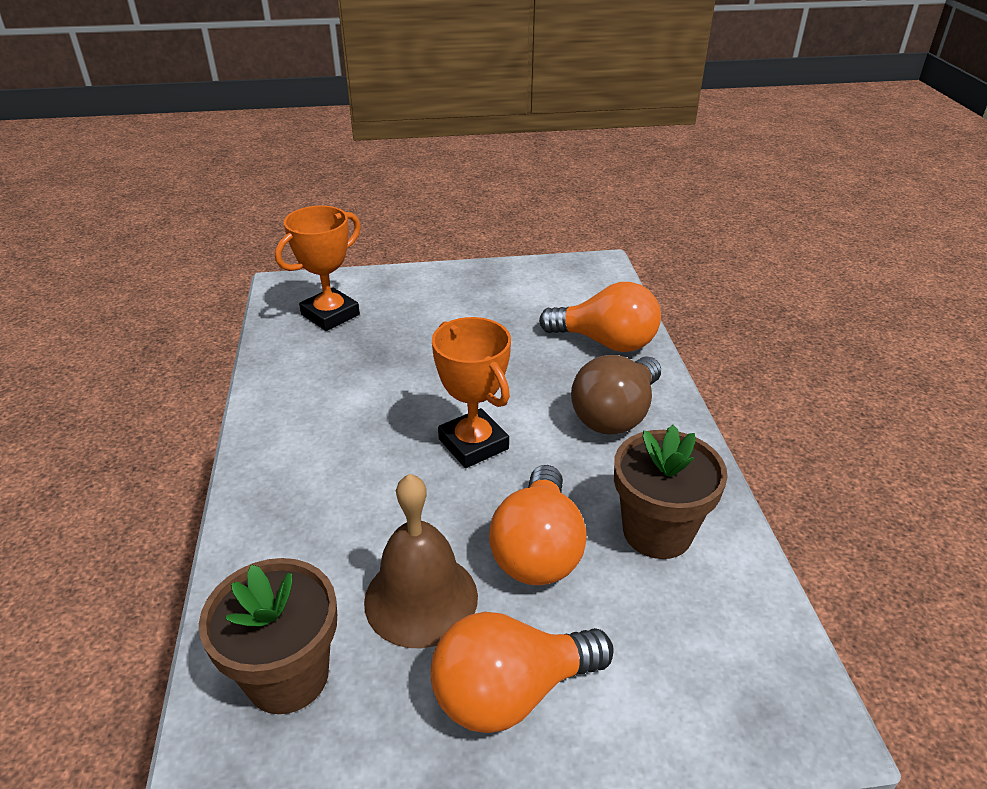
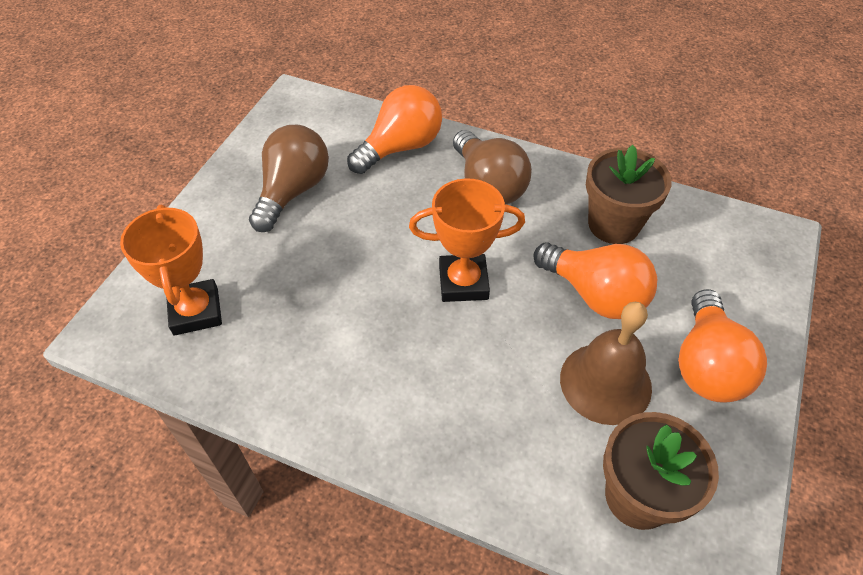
camera: 60 degrees left, 15 degrees up
none -> brown light bulb [249,125,329,232]

